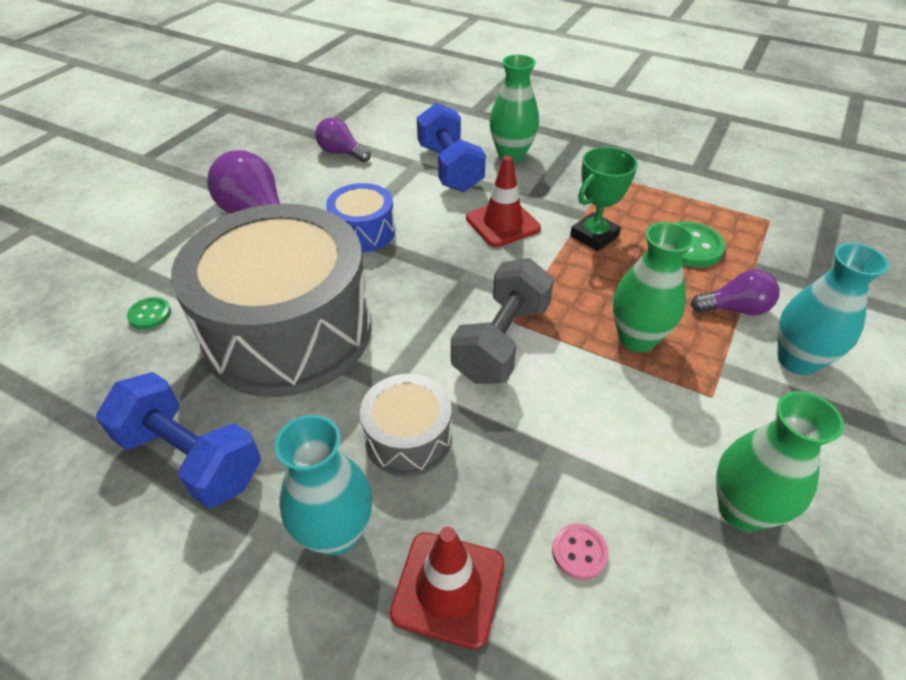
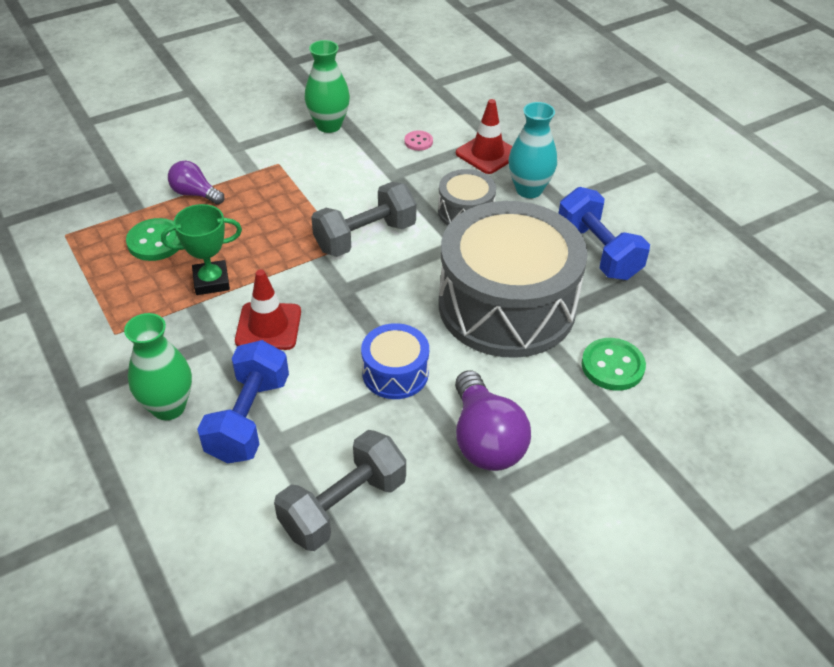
camera: 150 degrees left, 0 degrees up
green button [127,297,171,329] -> green button [582,338,646,391], size x1.73
purple light bulb [315,117,371,162] -> grey dumbbell [274,430,406,551]
green vase [613,222,695,352] -> none
turquoise vase [778,243,889,375] -> none

